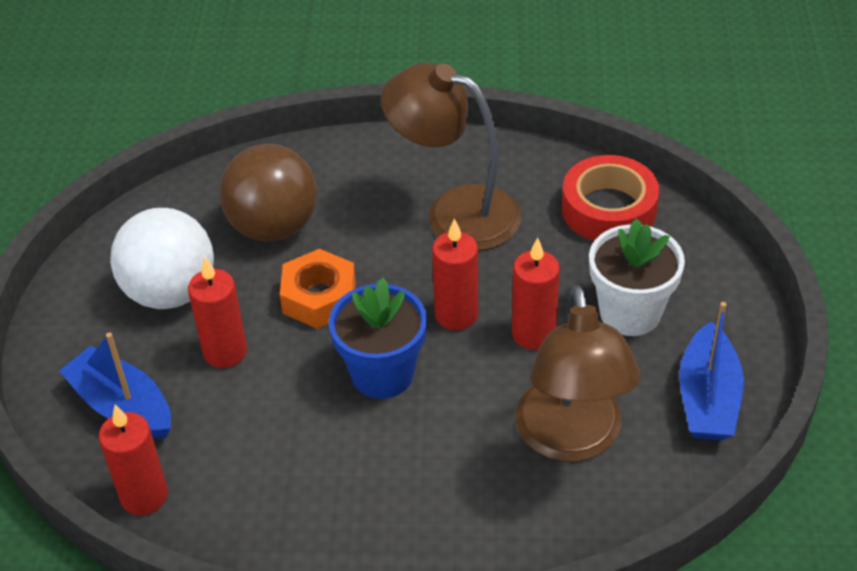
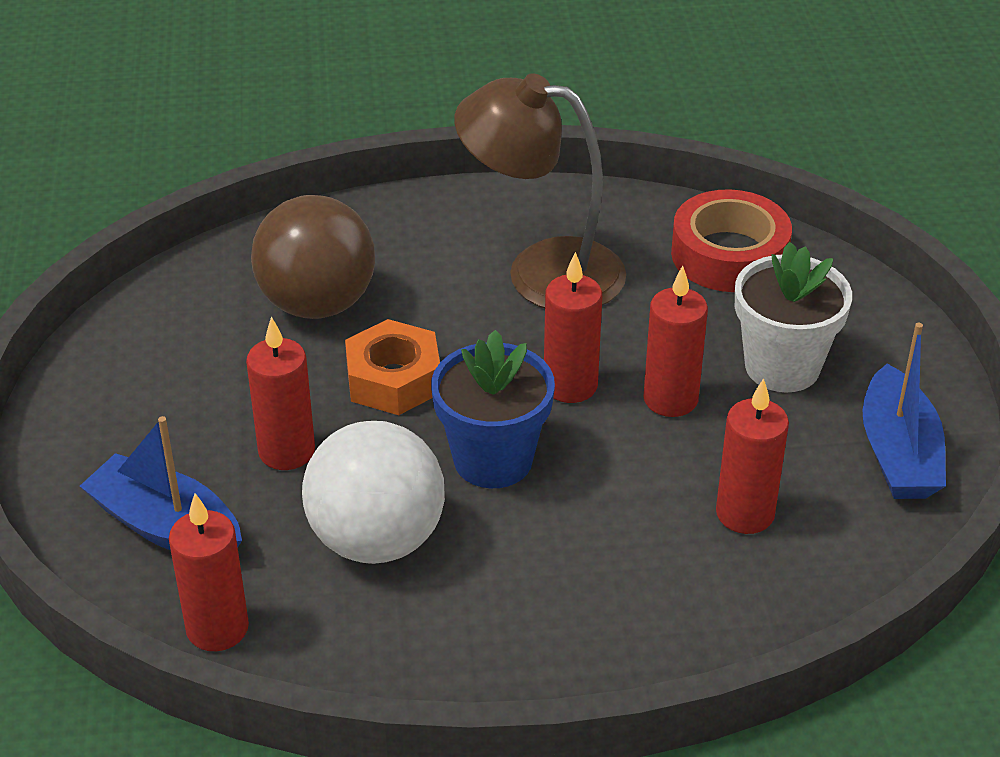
camera: 10 degrees left, 5 degrees down
white ball [110,208,214,309] -> white ball moved to [302,421,445,564]
brown lamp [516,285,641,462] -> red candle [716,378,789,534]

